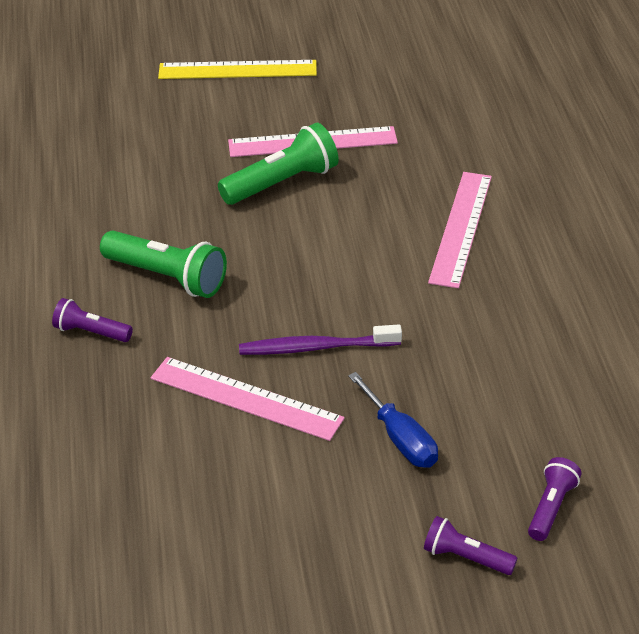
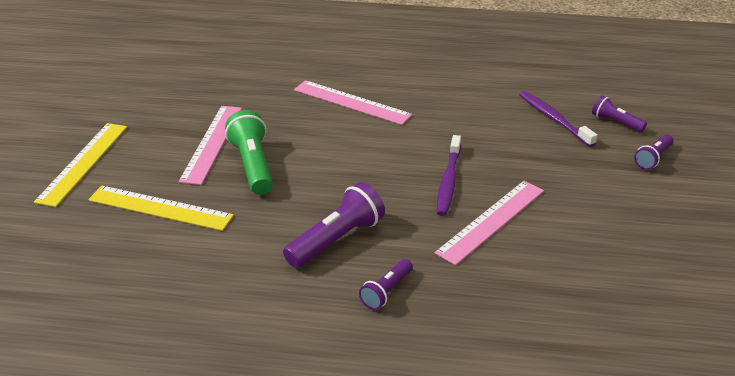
camera: 75 degrees left, 5 degrees down
green flashlight [100,231,227,298] -> purple flashlight [283,182,385,268]
blue screwdriver [348,372,438,468] -> none
none -> yellow ruler [88,186,234,231]
none -> purple toothbrush [519,91,598,147]

